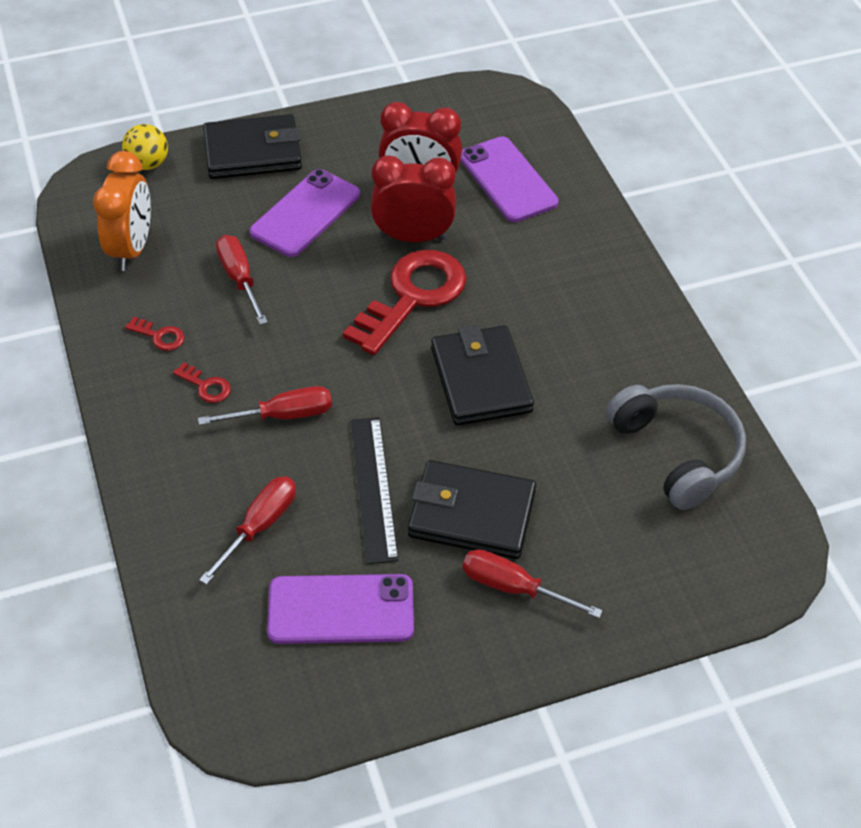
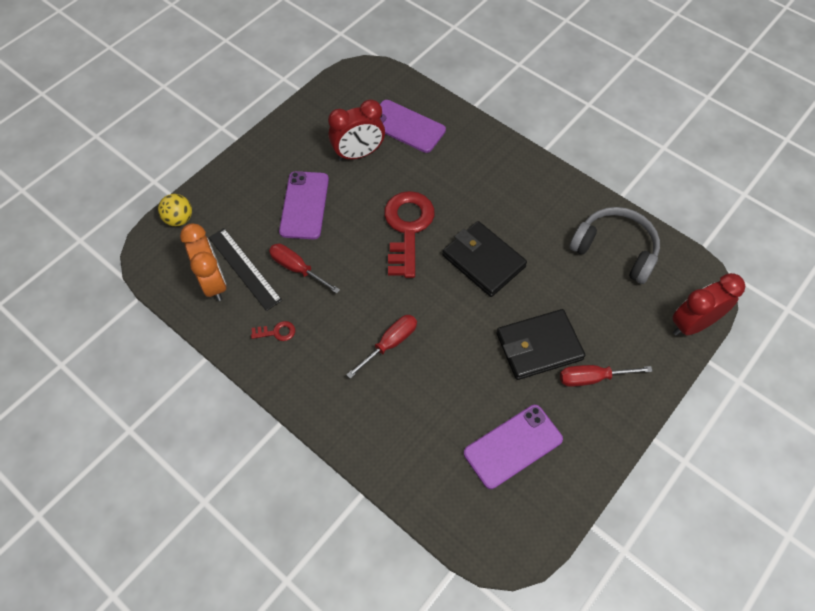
camera: 30 degrees left, 10 degrees up
red key [173,362,231,403] -> none
red screwdriver [199,476,296,585] -> none
black wallet [203,114,302,179] -> none
black ruler [350,417,399,564] -> black ruler moved to [209,228,282,311]
red clock [371,155,456,242] -> red clock moved to [672,273,745,336]

